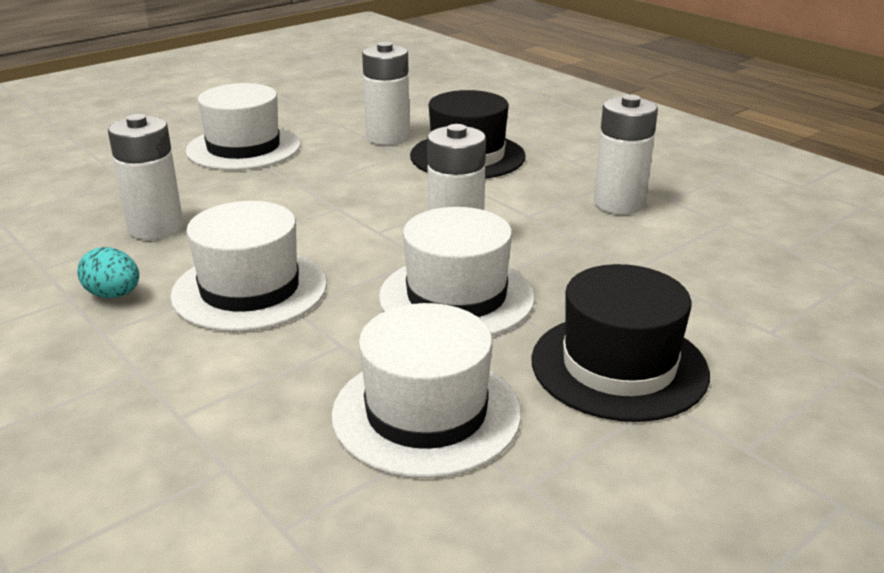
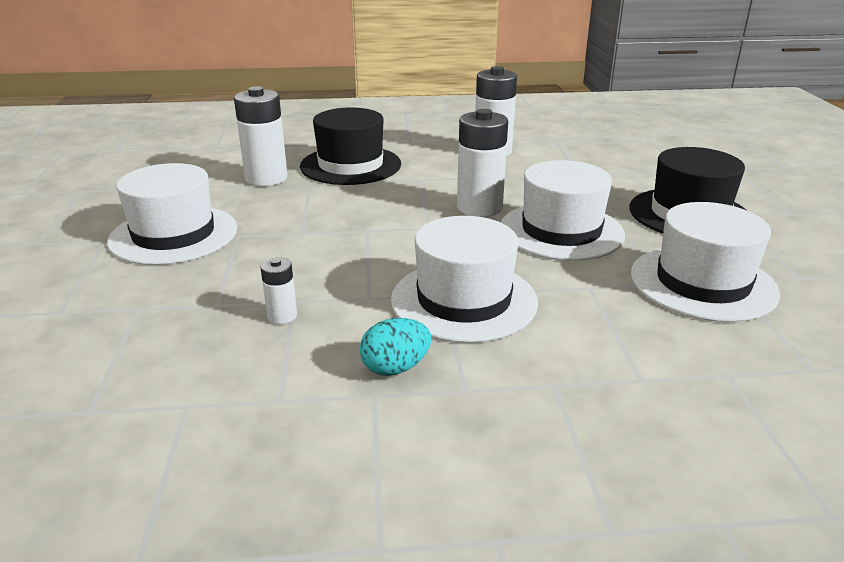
camera: 55 degrees left, 0 degrees up
white battery [108,114,184,240] -> white battery [260,258,297,324], size x0.49

